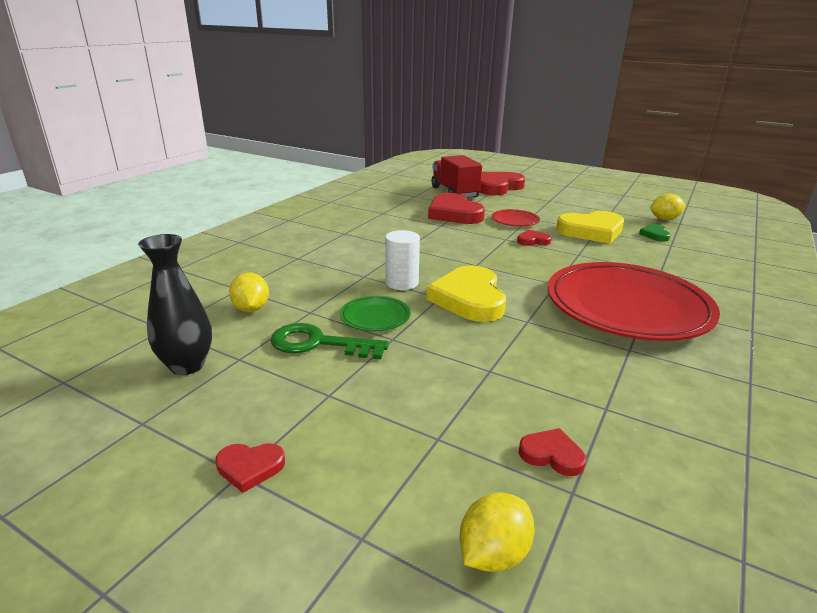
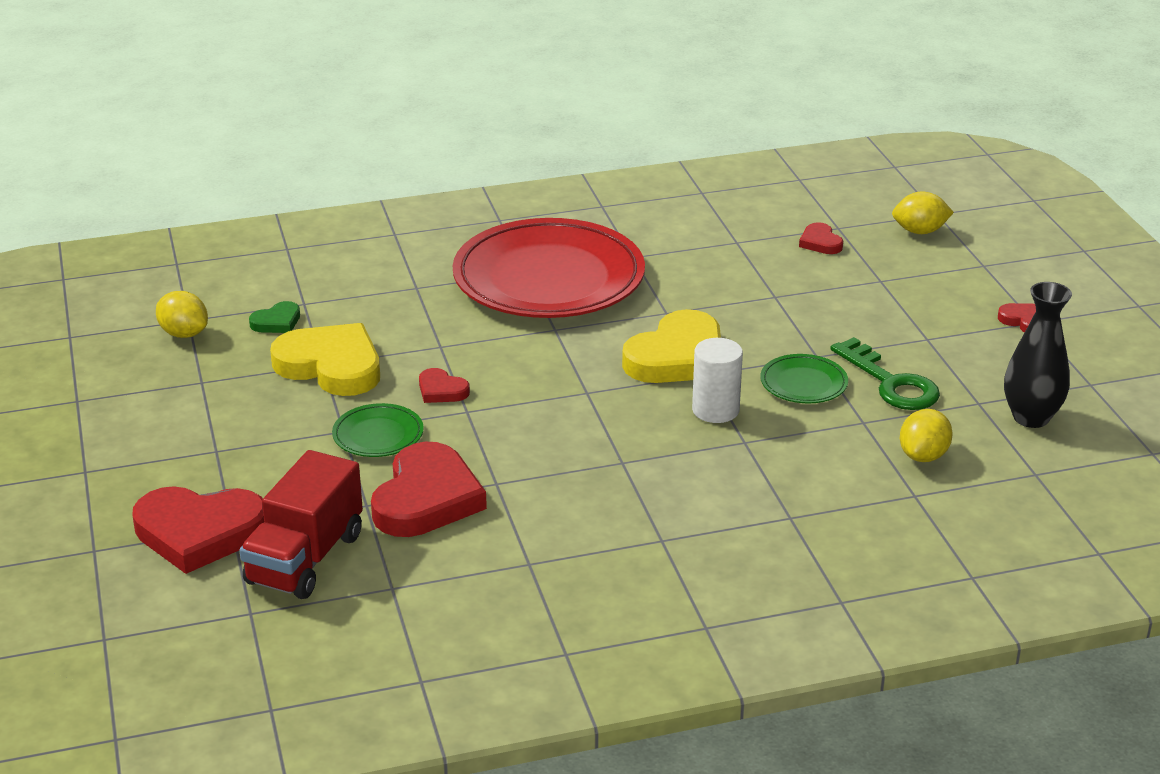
camera: 135 degrees left, 5 degrees up
red plate [491,209,540,227] -> green plate [332,403,424,457]

